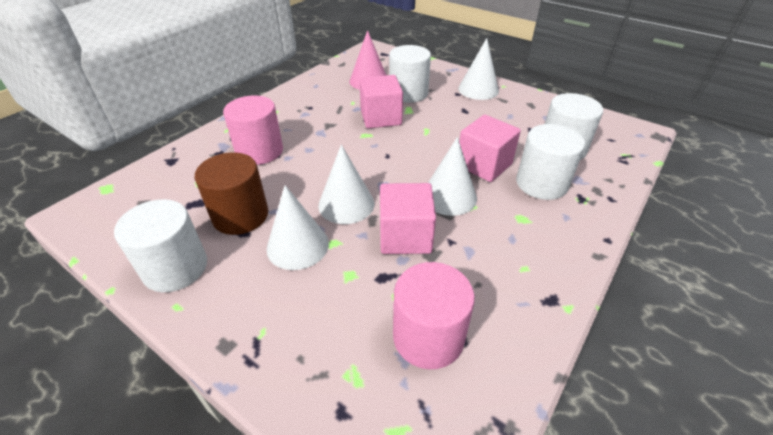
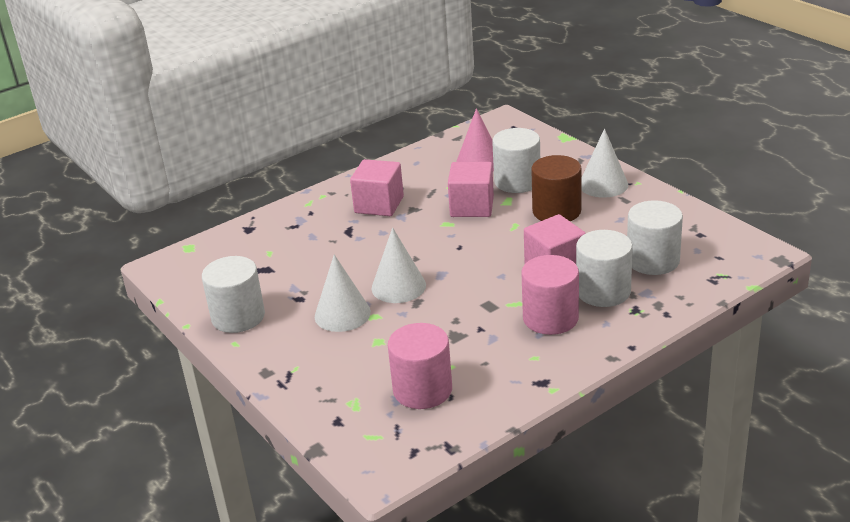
camera: 20 degrees right, 10 degrees down
brown cylinder [194,152,268,235] -> brown cylinder moved to [531,155,582,221]
pink cylinder [223,95,283,165] -> pink cylinder moved to [521,255,579,335]
pink cube [380,183,436,254] -> pink cube moved to [350,159,404,216]
white cone [428,137,477,216] -> none

